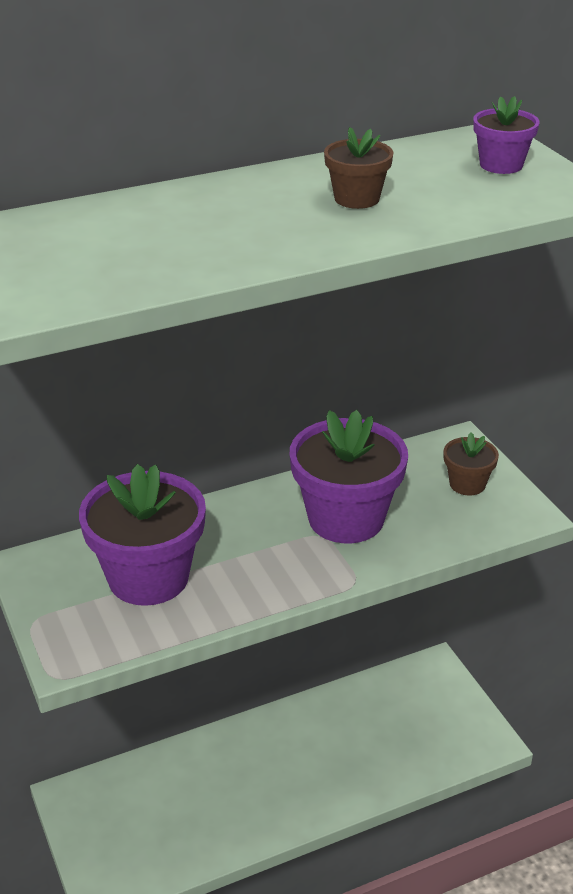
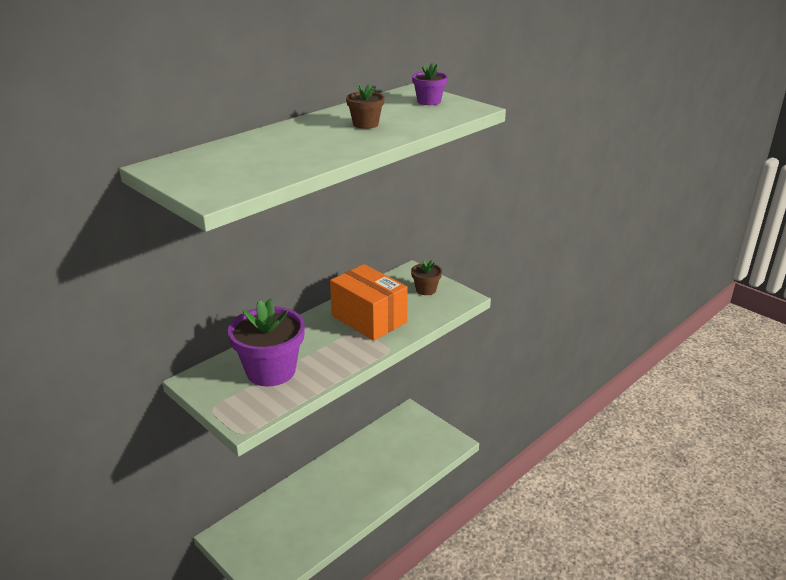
camera: 20 degrees left, 5 degrees down
purple flower pot [290,410,408,543] -> orange box [330,264,408,341]

